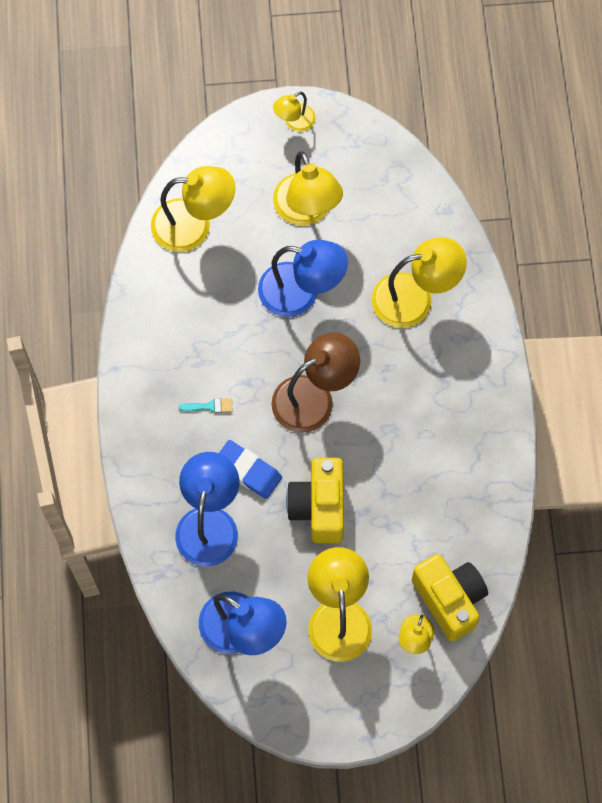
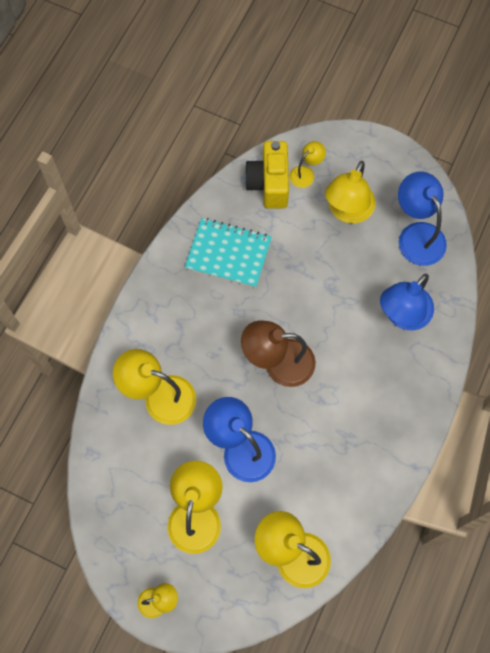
camera: 150 degrees left, 0 degrees up
turquoise brush [179,398,232,413] -> none
blue eraser [219,440,282,499] -> none
yellow camera [286,458,344,543] -> none
none -> turquoise notebook [185,218,272,288]

